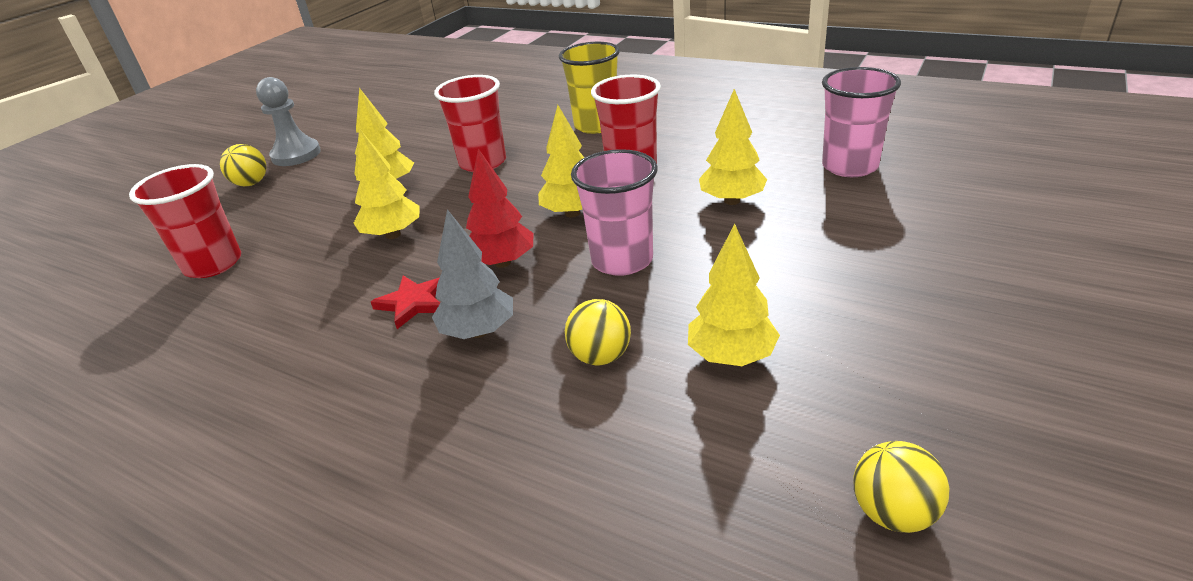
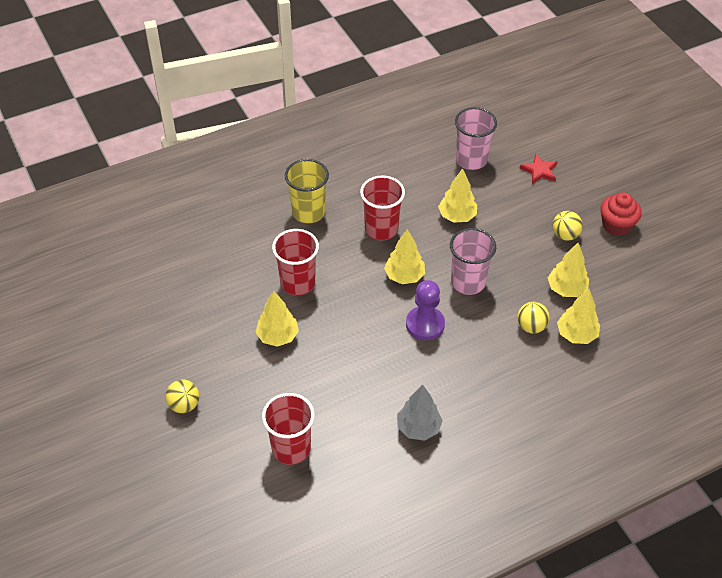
camera: 60 degrees left, 15 degrees up
grey pawn [256,77,321,166] -> none
yellow tree [354,128,420,239] -> yellow tree moved to [557,289,600,344]
red star [371,276,440,329] -> red star moved to [519,154,558,184]
grey tree [432,209,513,339] -> grey tree moved to [397,384,443,441]
red tree [466,149,534,268] -> purple pawn [406,280,445,340]
yellow ball [853,441,949,533] -> yellow ball moved to [552,211,583,241]
none -> red cupcake [600,192,642,236]

